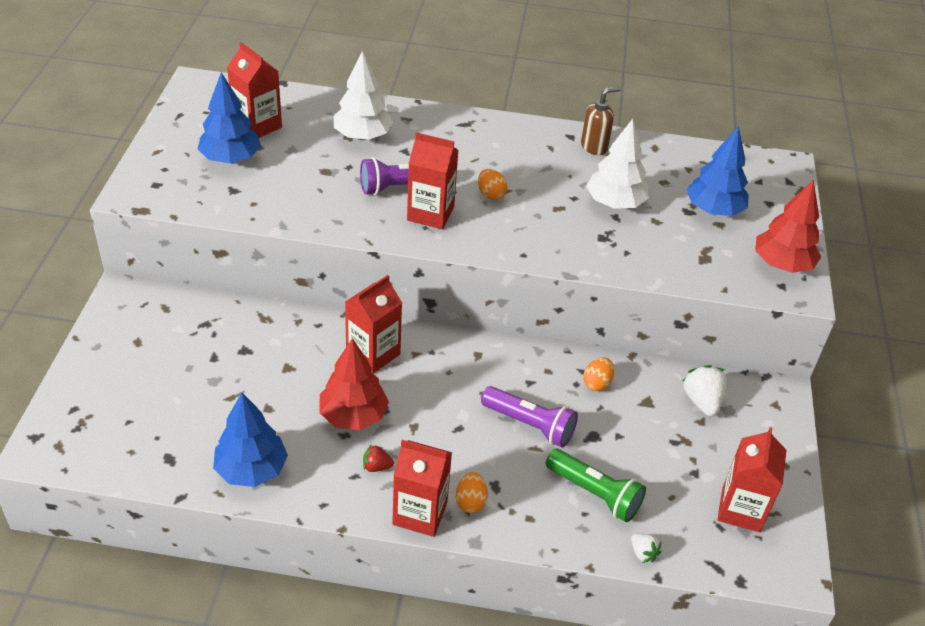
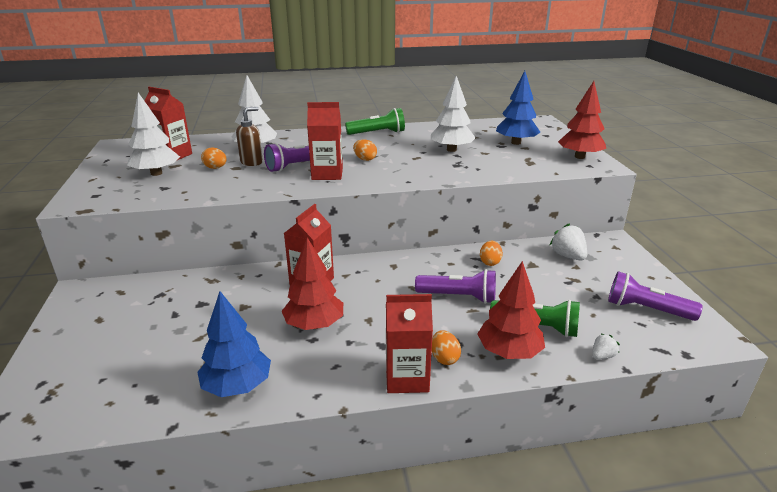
camera: 15 degrees left, 15 degrees down
blue tree [198,72,261,163] -> white tree [127,93,180,176]
red strawberry [363,444,394,472] -> none
brown soap dispenser [581,86,621,155] -> brown soap dispenser moved to [236,107,263,166]
white strawberry [631,534,662,563] -> white strawberry turned 75 degrees counterclockwise [592,334,620,360]
red carton [717,427,787,532] -> purple flashlight [608,271,703,321]
none -> orange egg [201,147,226,169]
none -> green flashlight [345,108,405,135]
none -> red tree [477,261,545,359]

